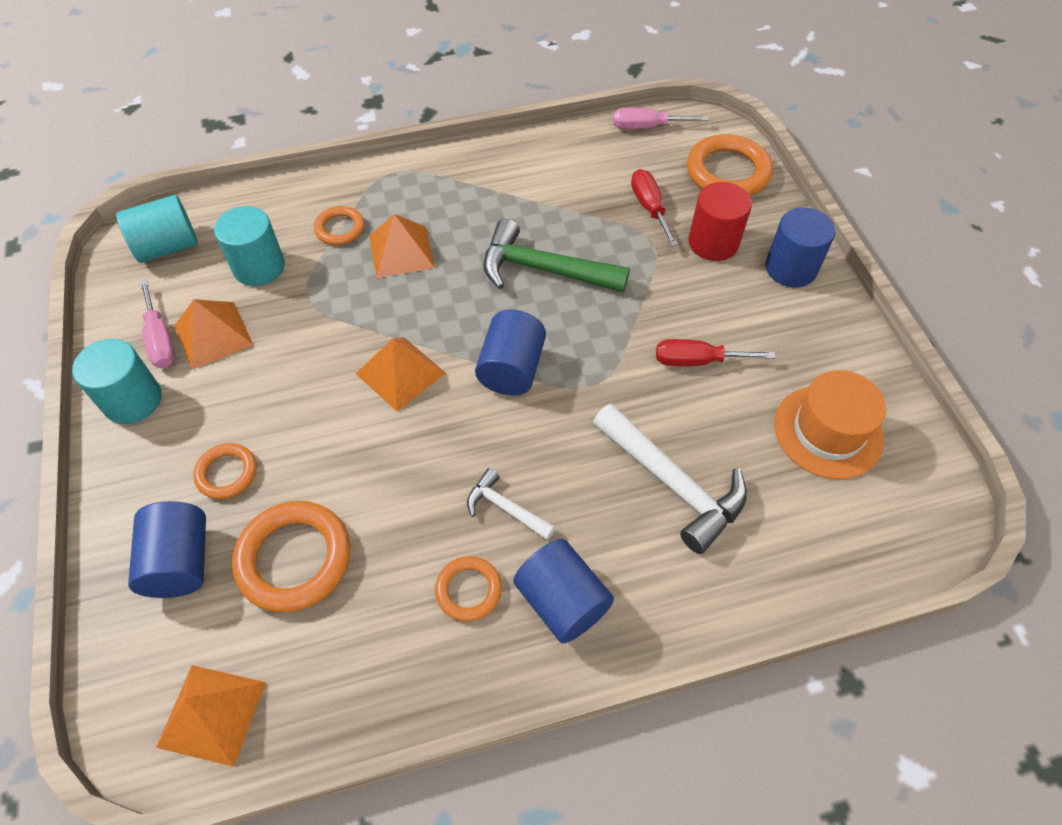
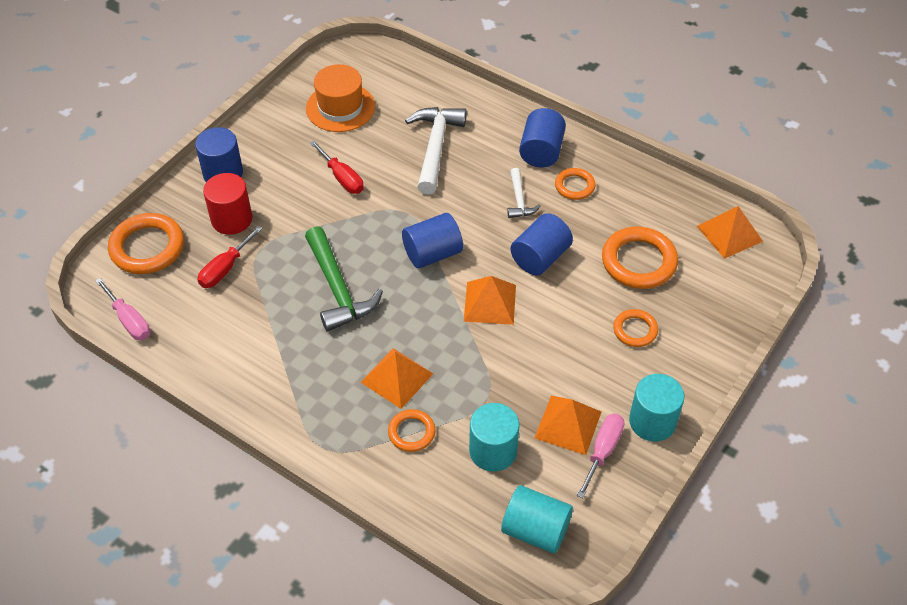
camera: 130 degrees left, 5 degrees down
blue cylinder [128,501,206,598] -> blue cylinder moved to [510,213,573,275]

